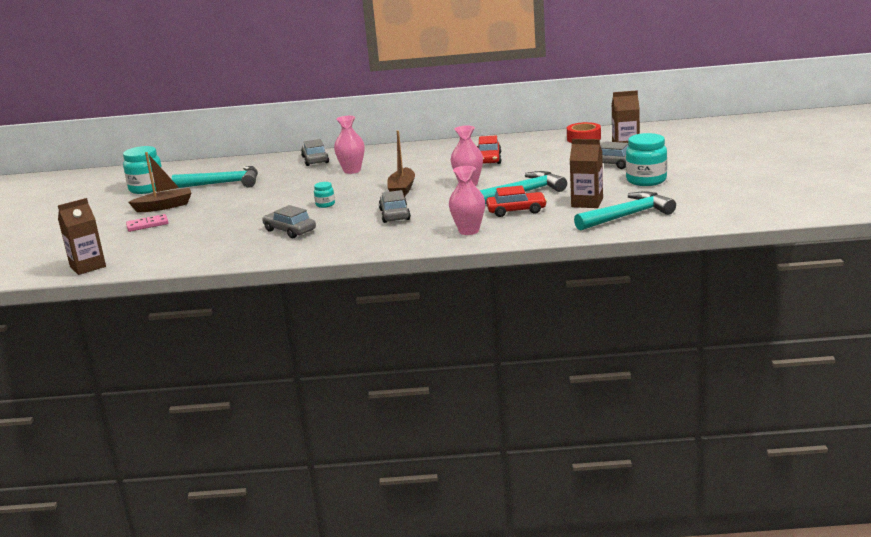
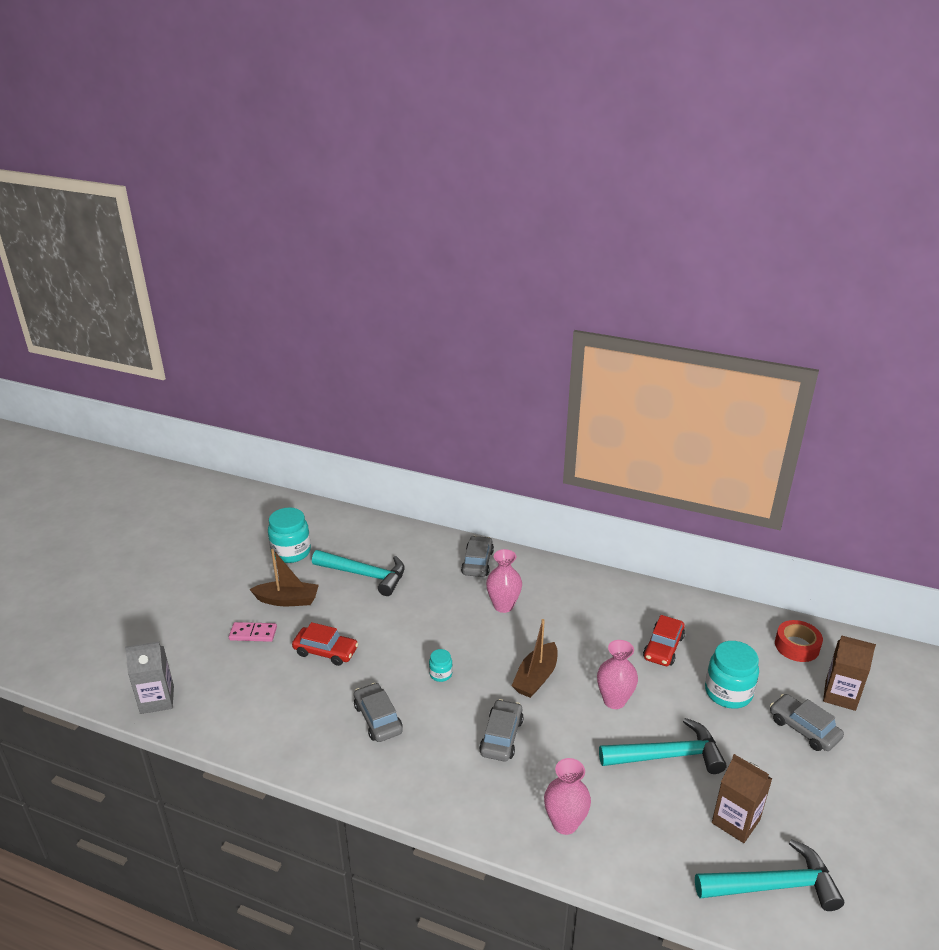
camera: 20 degrees right, 10 degrees up
brown carton [58,198,106,275] -> grey carton [125,642,174,714]
red car [486,185,547,217] -> red car moved to [292,622,358,666]
turquoise jar [626,133,667,186] -> turquoise jar moved to [705,641,759,709]

